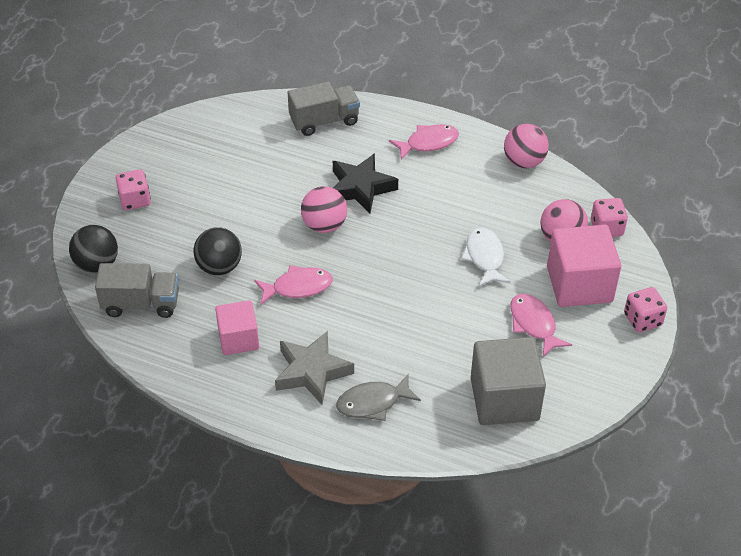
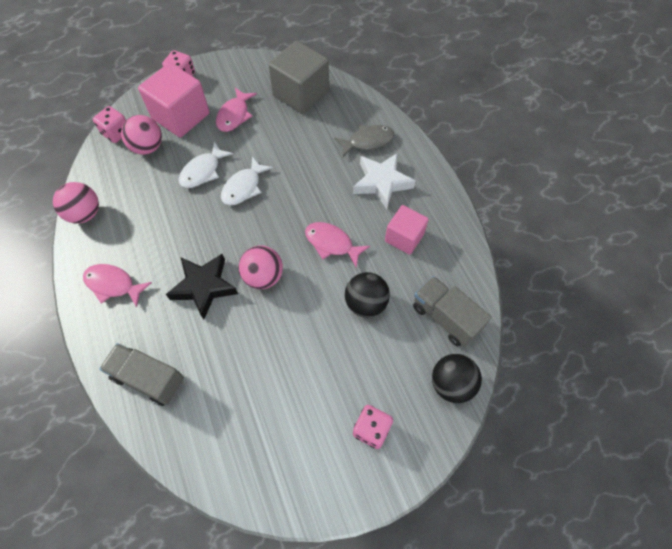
camera: 135 degrees left, 15 degrees up
grey star [275,331,354,405] -> white star [353,153,415,209]
grey fish [336,373,421,421] -> grey fish turned 45 degrees counterclockwise [334,124,395,157]
none -> white fish [221,157,273,206]

